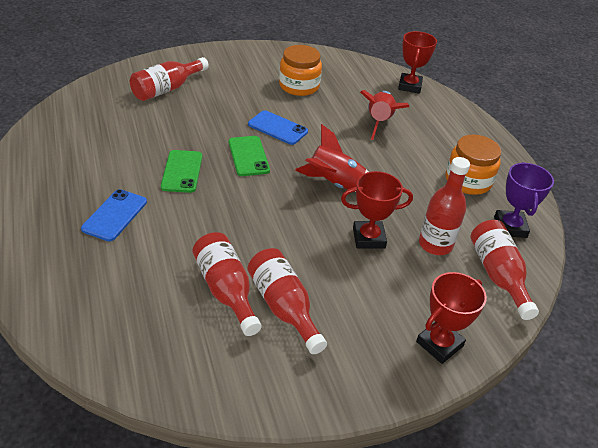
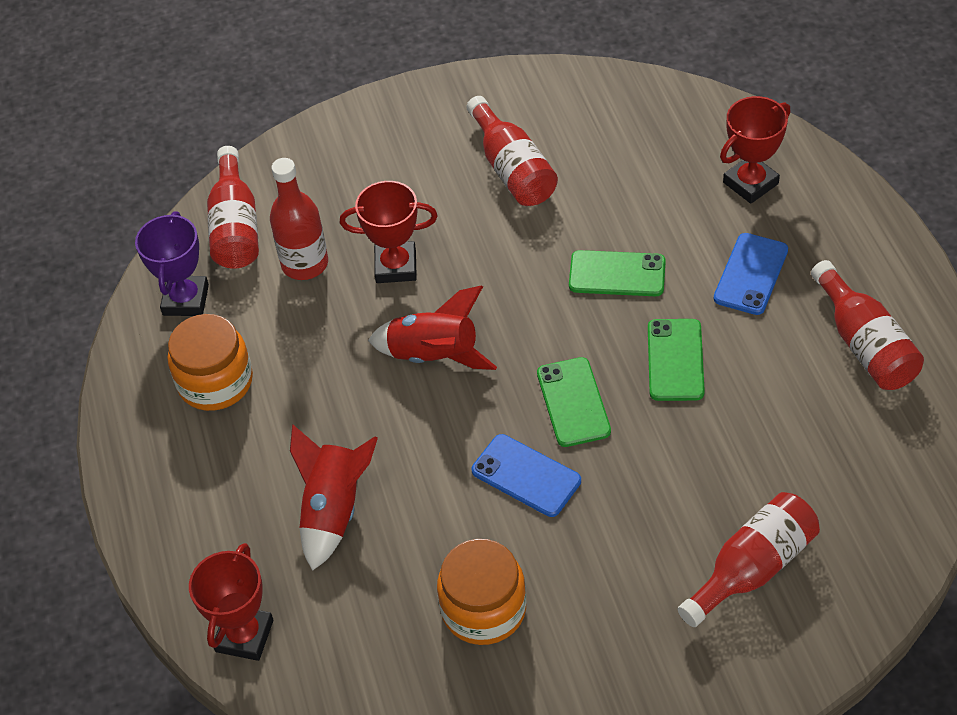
camera: 170 degrees left, 10 degrees up
red bottle [193,232,262,336] -> red bottle moved to [811,260,924,390]
red trophy [416,272,487,364] -> red trophy moved to [720,96,791,204]
none -> green phone [569,250,666,296]

